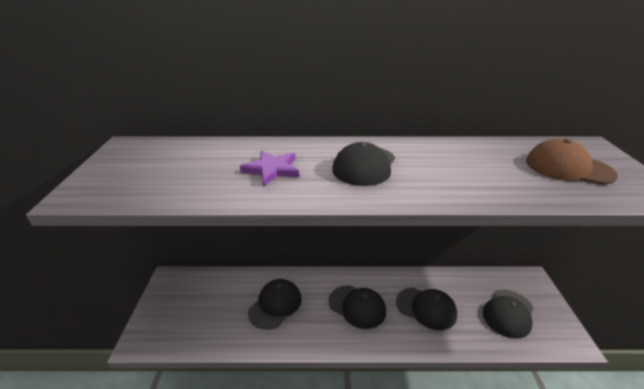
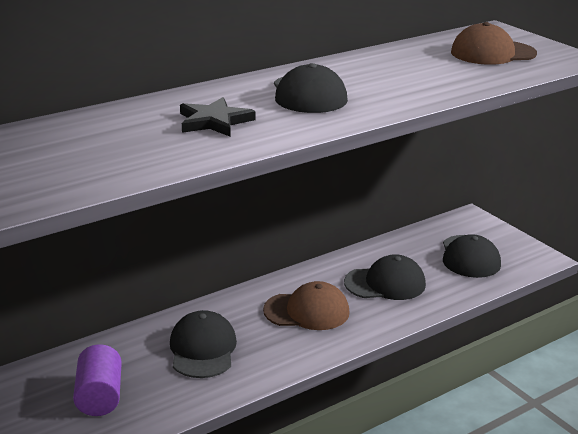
camera: 35 degrees left, 5 degrees down
purple star [240,150,299,186] -> black star [180,97,256,137]
black cap [328,285,386,329] -> brown cap [263,281,349,330]
none -> purple cylinder [73,344,122,416]

